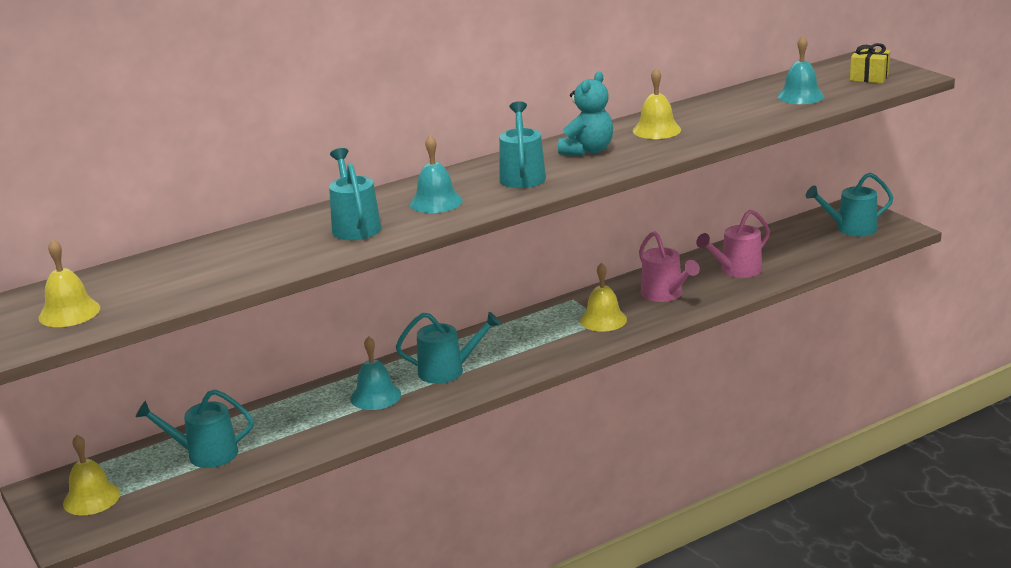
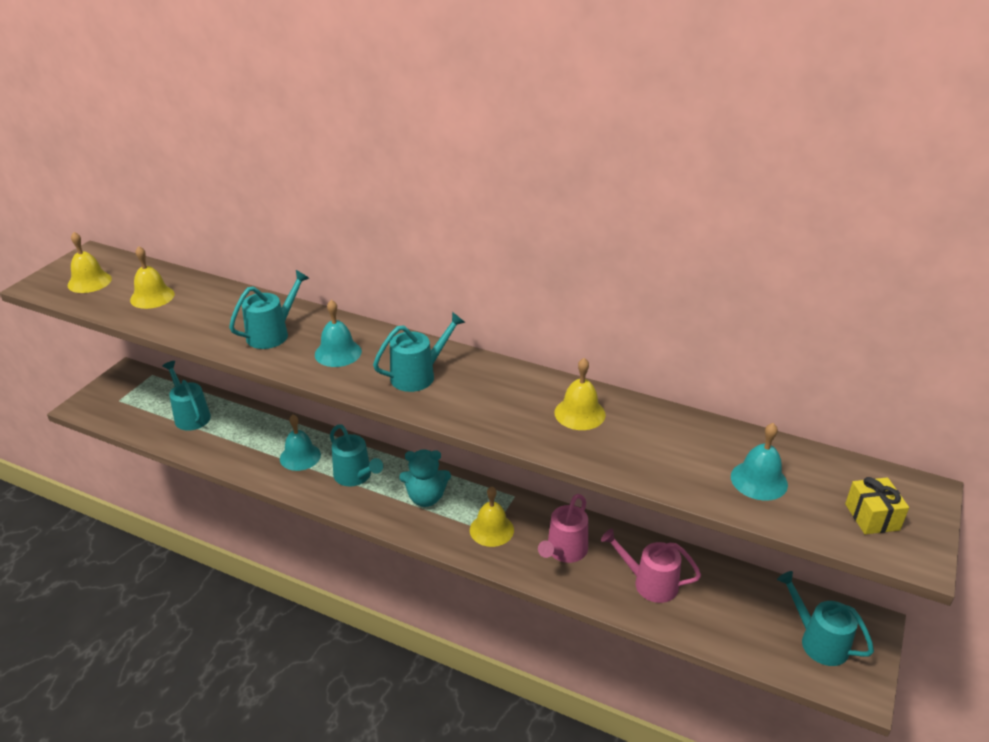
camera: 55 degrees right, 10 degrees up
yellow bell [63,435,120,515] -> yellow bell moved to [130,246,175,309]
turquoise teddy bear [558,71,613,156] -> turquoise teddy bear moved to [399,449,451,507]

